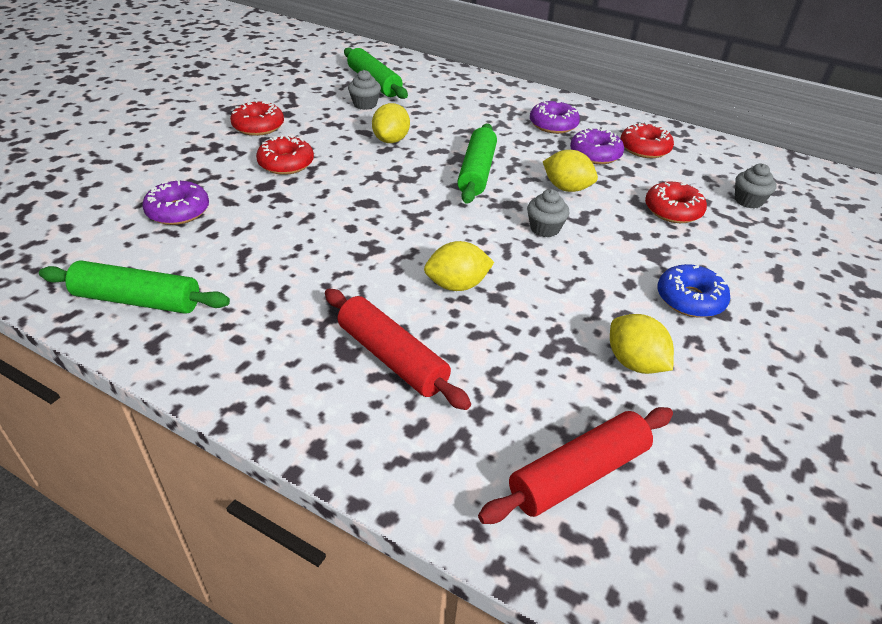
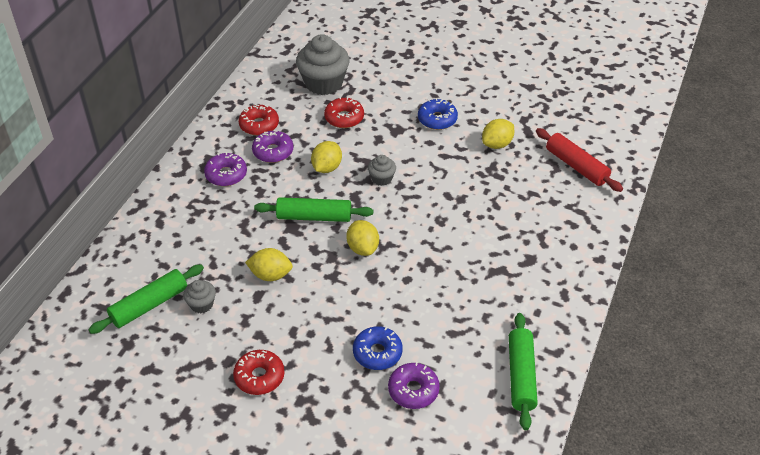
camera: 95 degrees left, 5 degrees up
red donut [256,135,314,175] -> none
red rolling pin [325,289,471,410] -> none
yellow lemon [424,241,494,291] -> yellow lemon moved to [346,220,379,256]
grey cupcake [735,164,777,208] -> grey cupcake [296,34,350,95], size x2.05
none -> blue donut [353,326,403,370]

